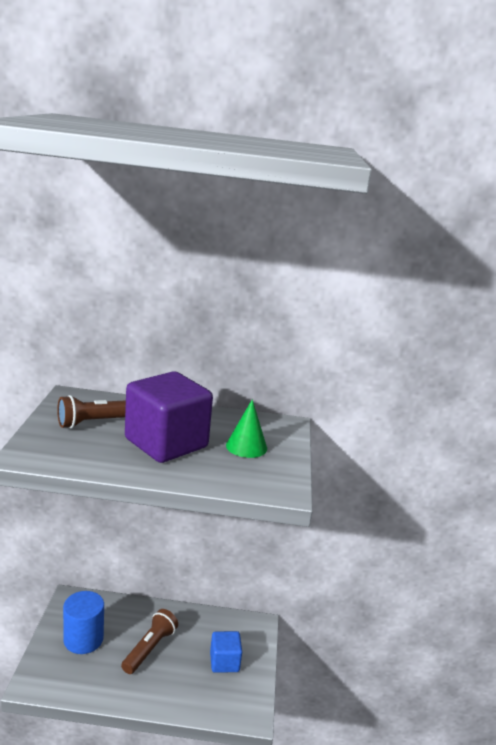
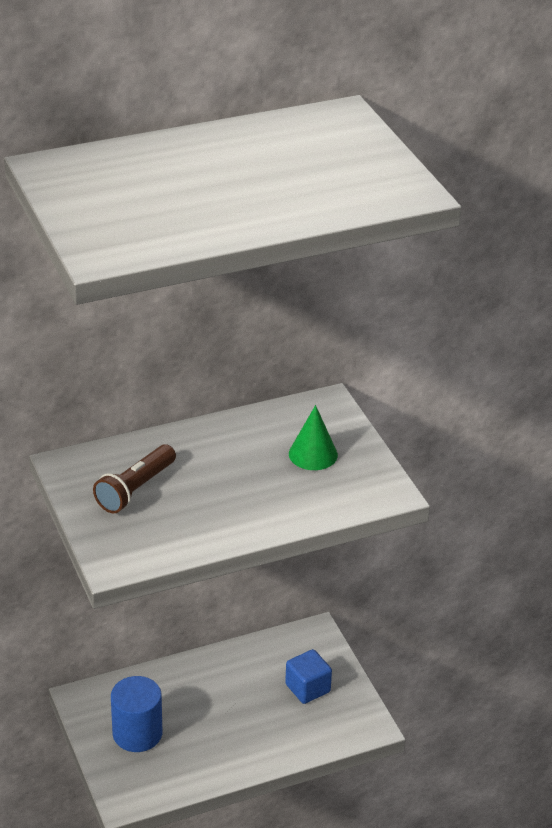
camera: 25 degrees left, 15 degrees up
brown flashlight [121,609,178,674] -> none
purple cube [125,372,213,463] -> none

